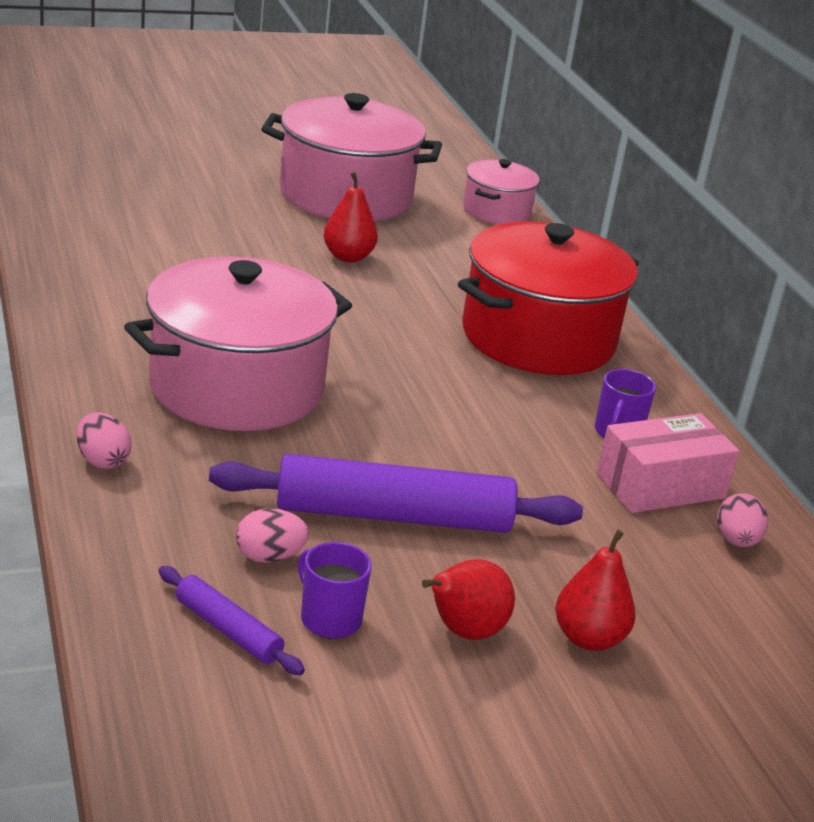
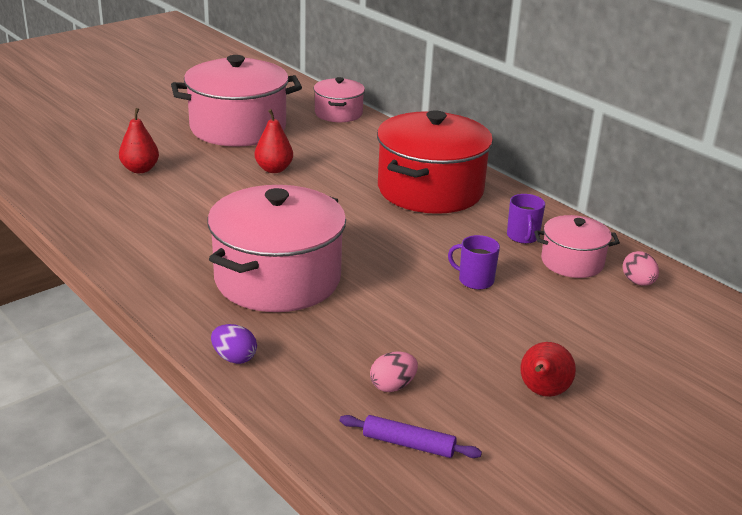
camera: 20 degrees left, 0 degrees up
pink egg [76,412,132,469] -> purple egg [211,324,257,364]
purple rolling pin [209,454,583,533] -> none
purple mug [298,542,372,639] -> purple mug moved to [448,235,500,290]
red pear [555,530,636,651] -> red pear moved to [119,108,159,173]
pink box [597,413,740,513] -> pink pot [534,215,620,278]

